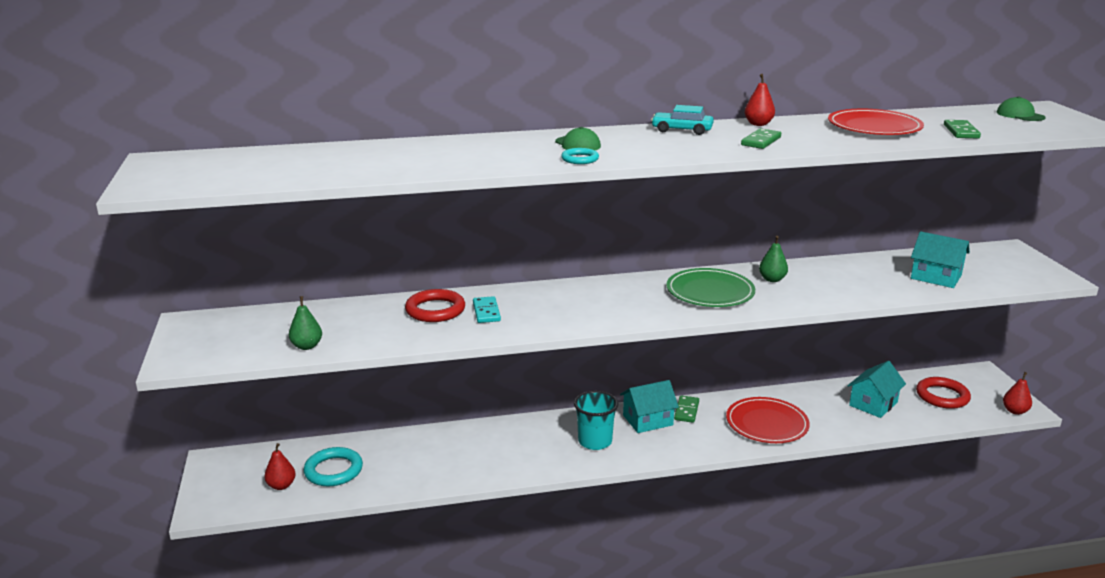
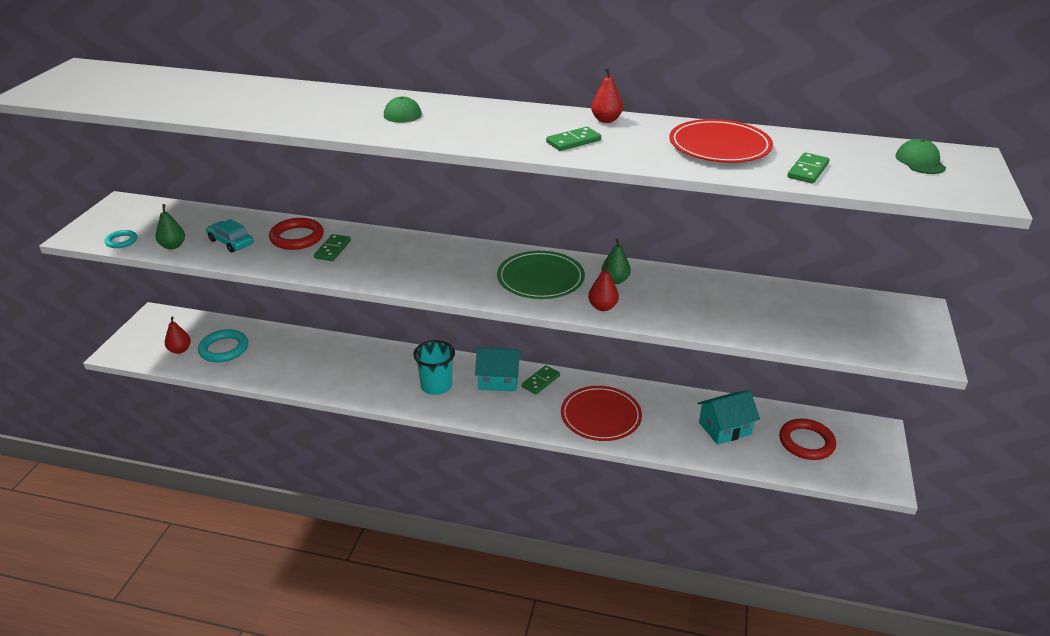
camera: 25 degrees right, 10 degrees up
turquoise domino [473,296,501,323] -> green domino [314,234,351,261]
turquoise ring [561,148,599,164] -> turquoise ring moved to [105,230,137,248]
turquoise car [651,105,714,135] -> turquoise car moved to [206,219,254,253]
turquoise house [911,231,970,288] -> none
red pear [1003,372,1032,415] -> red pear moved to [588,263,619,311]

